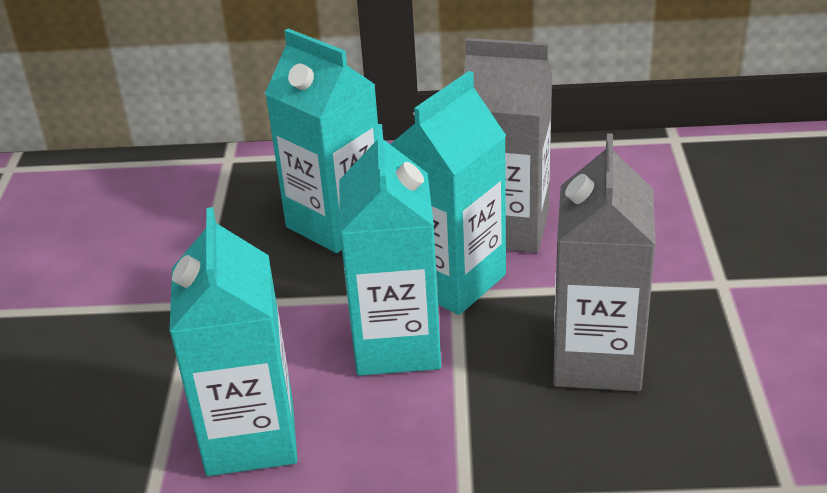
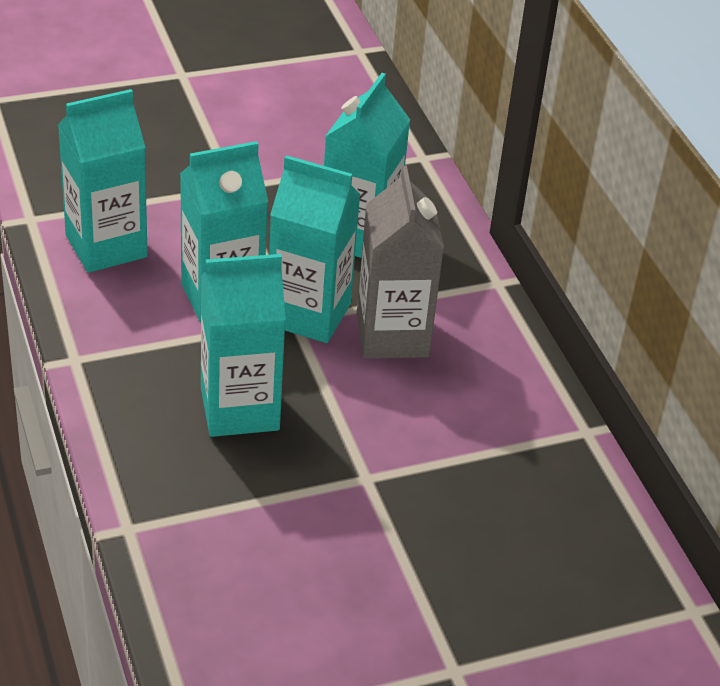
camera: 65 degrees right, 5 degrees up
grey carton [553,134,656,391] -> turquoise carton [201,254,286,437]

